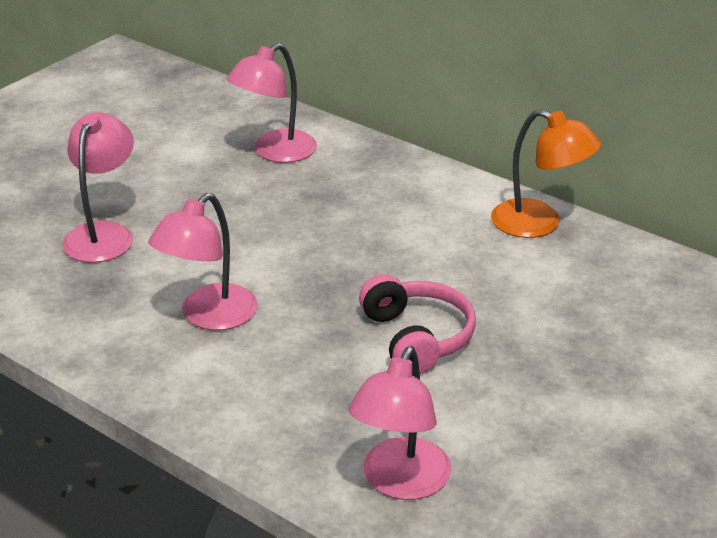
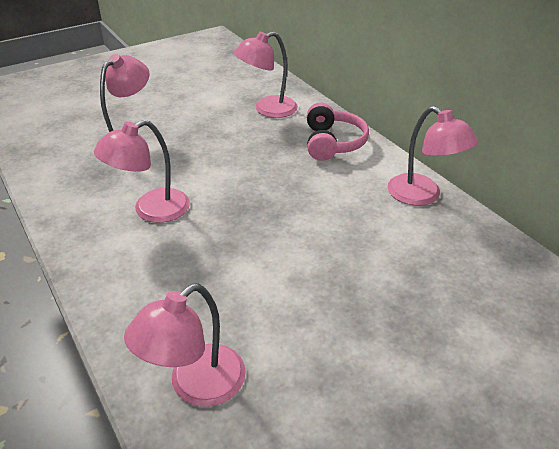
camera: 20 degrees right, 5 degrees up
pink headphones [359,274,476,374] -> pink headphones moved to [307,103,369,161]
orange lamp [491,109,601,238] -> pink lamp [388,106,478,206]

